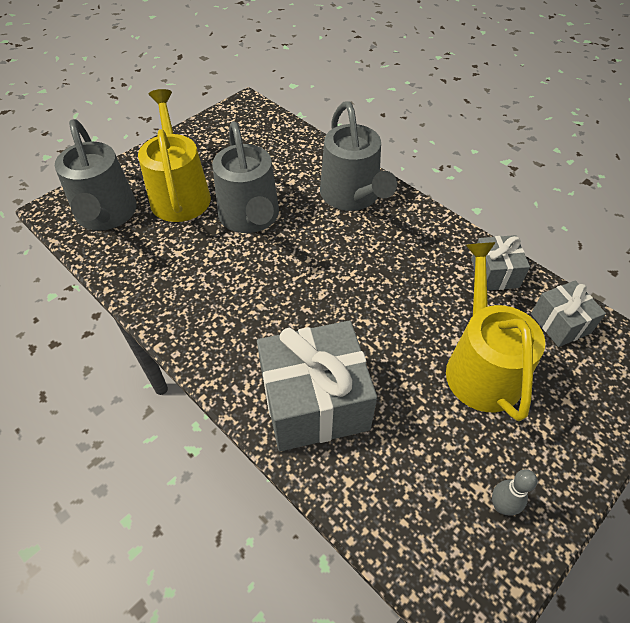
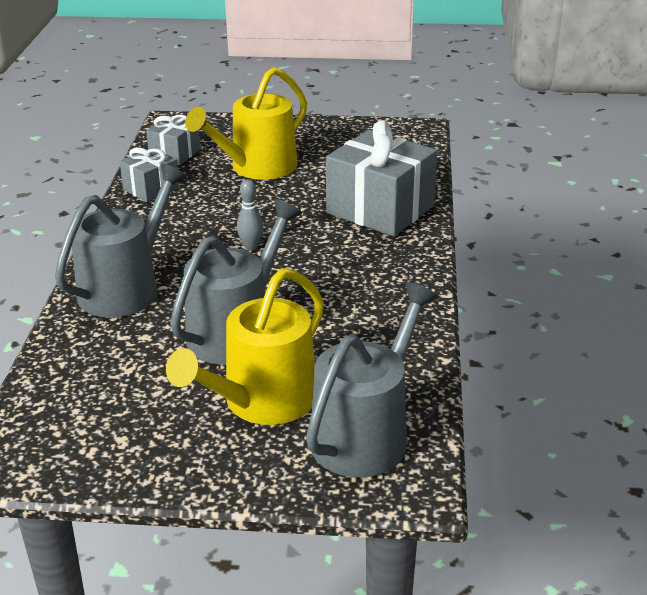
camera: 130 degrees left, 20 degrees down
grey bowling pin [492,469,537,516] -> grey bowling pin moved to [237,179,263,250]

